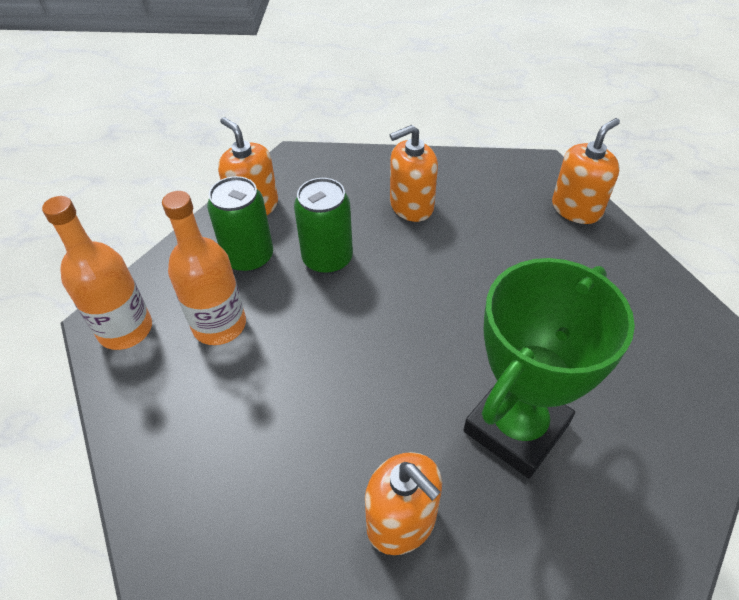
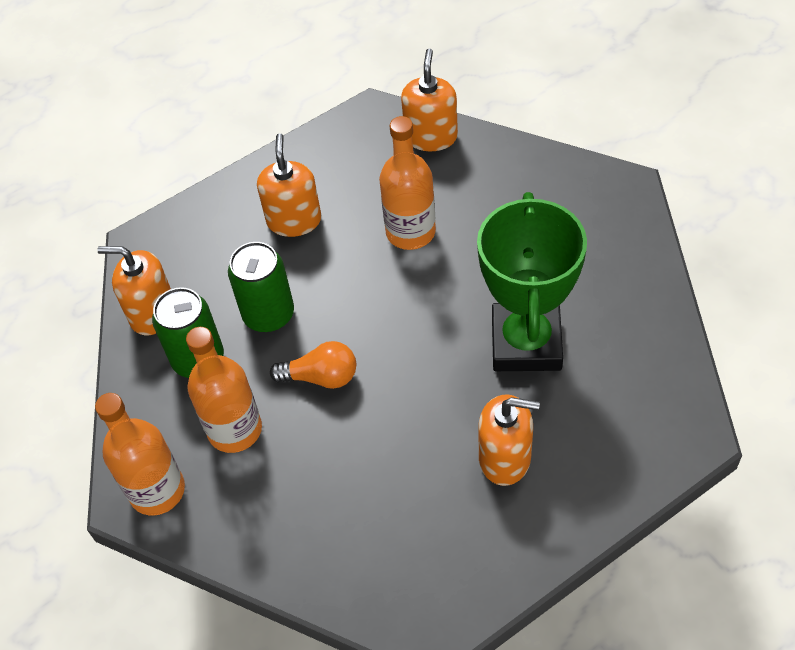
camera: 35 degrees left, 5 degrees up
orange soap dispenser [390,125,438,222] -> orange soap dispenser turned 150 degrees clockwise [257,133,321,237]
none -> orange light bulb [270,341,356,389]
none -> orange bottle [379,116,436,250]

